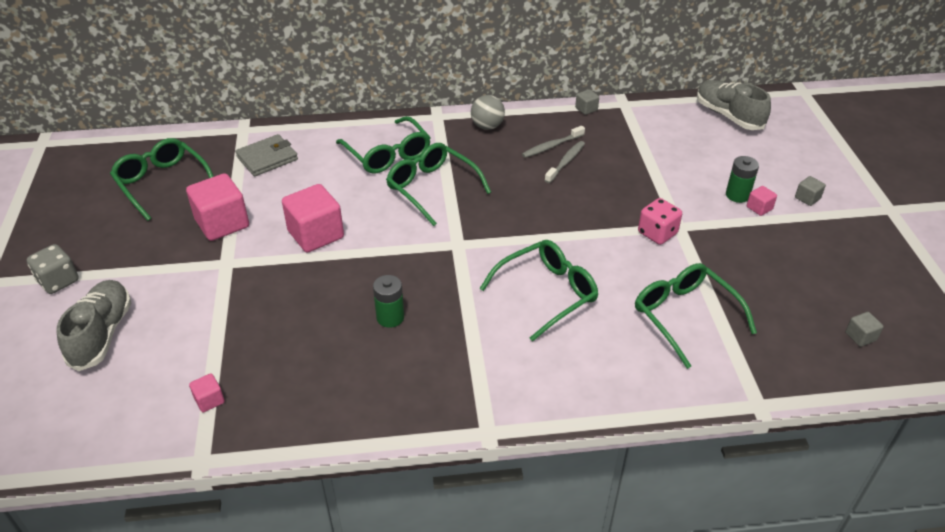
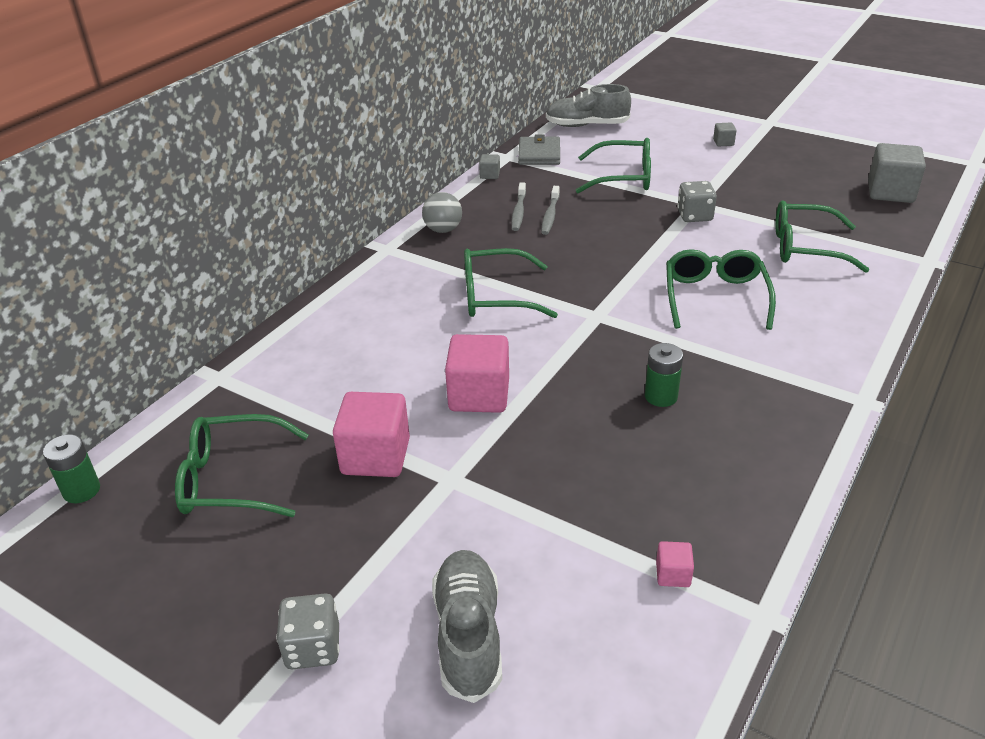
camera: 50 degrees left, 5 degrees down
grey shoe [56,280,131,371] -> grey shoe turned 45 degrees clockwise [432,550,502,703]
grey wallet [235,134,298,177] -> grey wallet moved to [518,134,560,165]
green glasses [336,116,431,173] -> green glasses moved to [575,138,651,193]
grey toothbrush [544,141,585,183] -> grey toothbrush turned 150 degrees counterclockwise [541,186,560,235]
pink dice [638,198,682,245] -> grey dice [677,181,717,222]
green battery [726,156,759,203] -> green battery moved to [43,434,100,503]
pink cube [747,186,777,216] -> none
grey cube [845,312,884,347] -> grey cube [868,143,926,203], size x2.18

